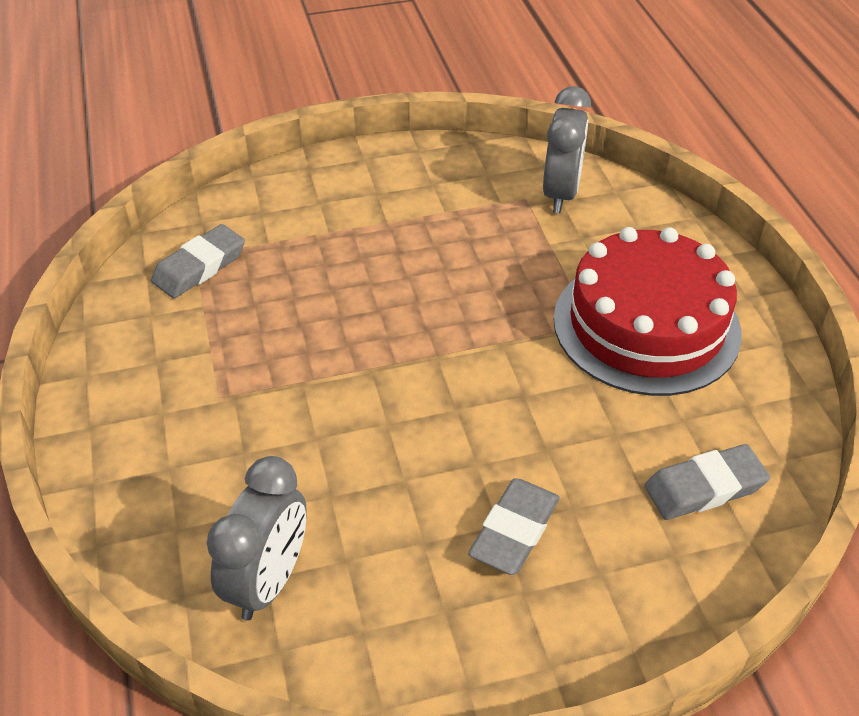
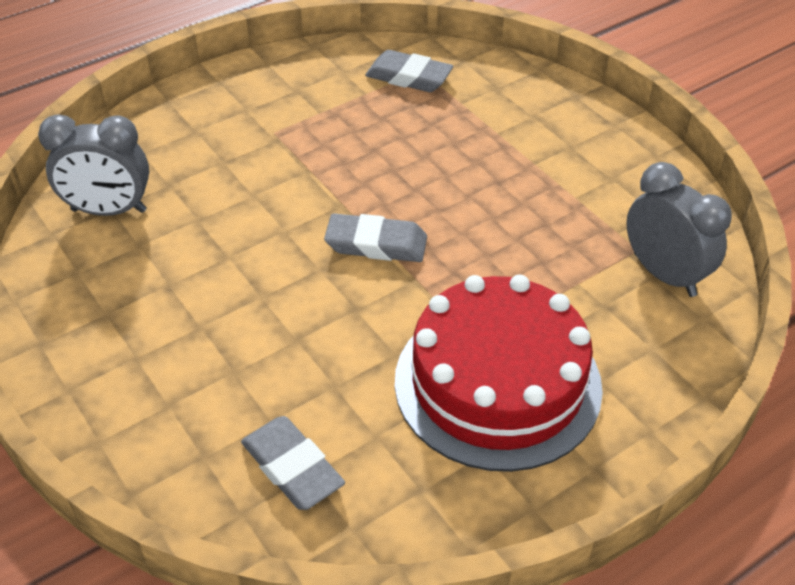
camera: 70 degrees right, 0 degrees up
grey eraser [468,478,560,575] -> grey eraser moved to [324,213,427,262]
grey clock [543,86,591,213] -> grey clock turned 120 degrees counterclockwise [626,162,732,297]

